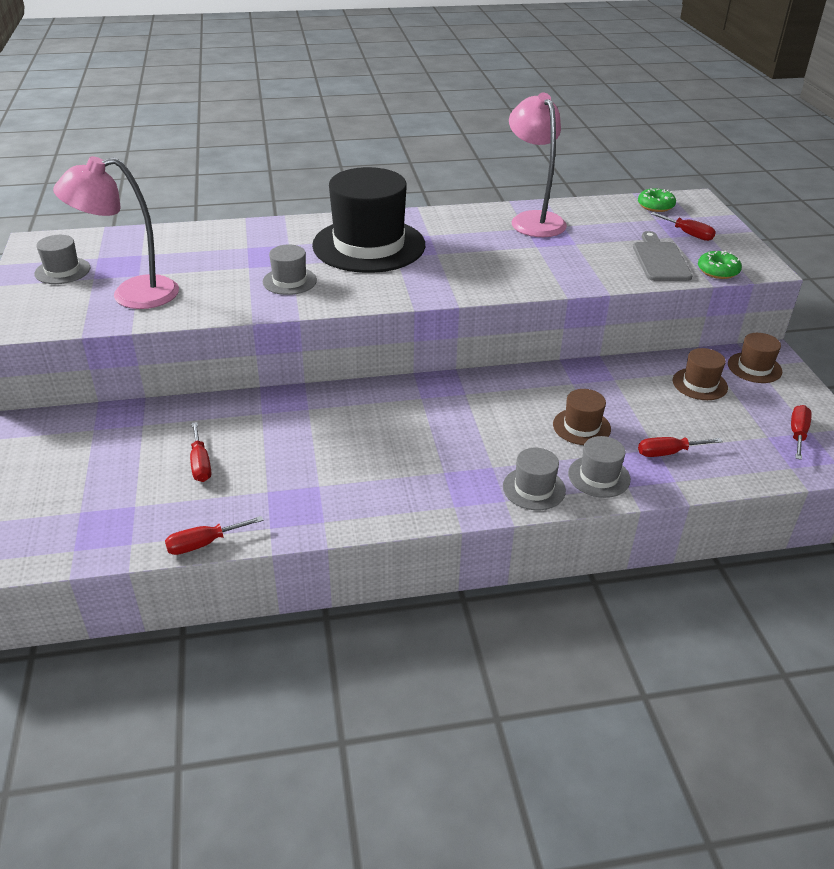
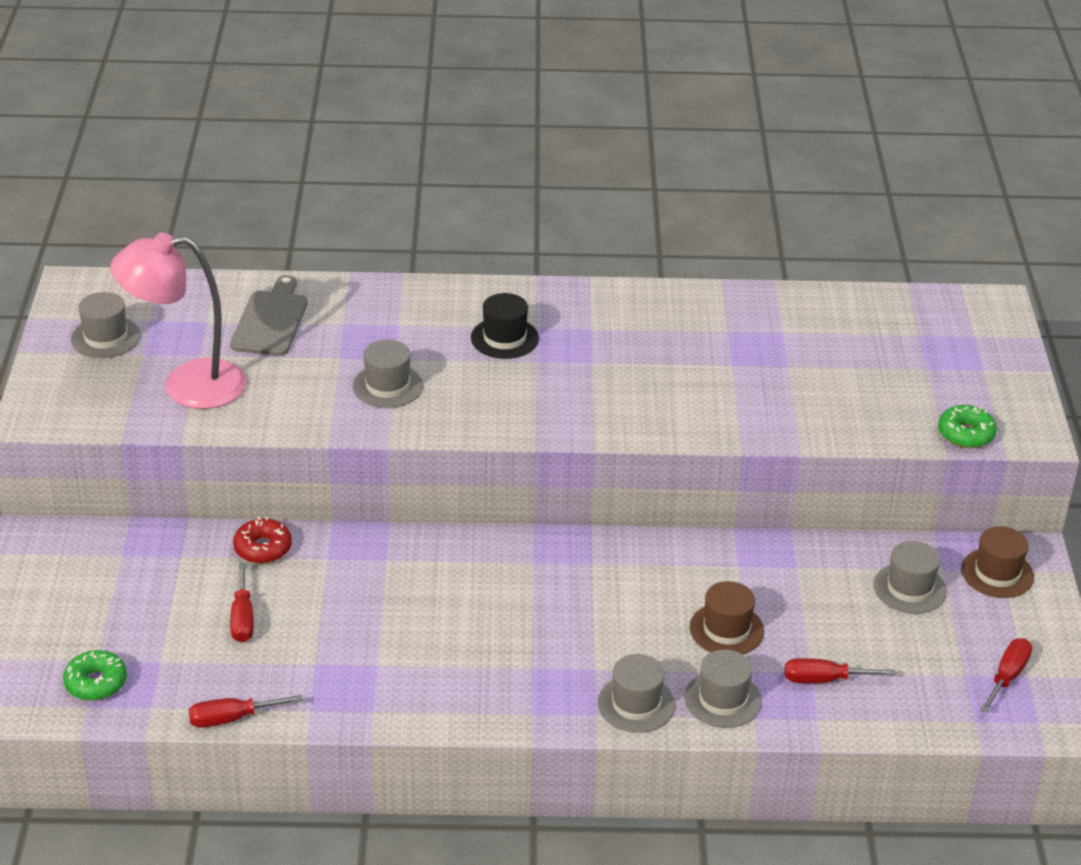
camera: 10 degrees right, 0 degrees up
black hat [312,167,425,273] -> black hat [471,293,539,359], size x0.45
pink lamp [509,93,567,237] -> none
grey cutting board [633,231,693,281] -> grey cutting board moved to [230,275,308,356]
green donut [638,188,676,212] -> green donut moved to [63,650,127,701]
red screwdriver [650,212,716,241] -> none
brown hat [673,348,728,400] -> grey hat [873,541,947,614]
none -> red donut [233,517,292,564]

